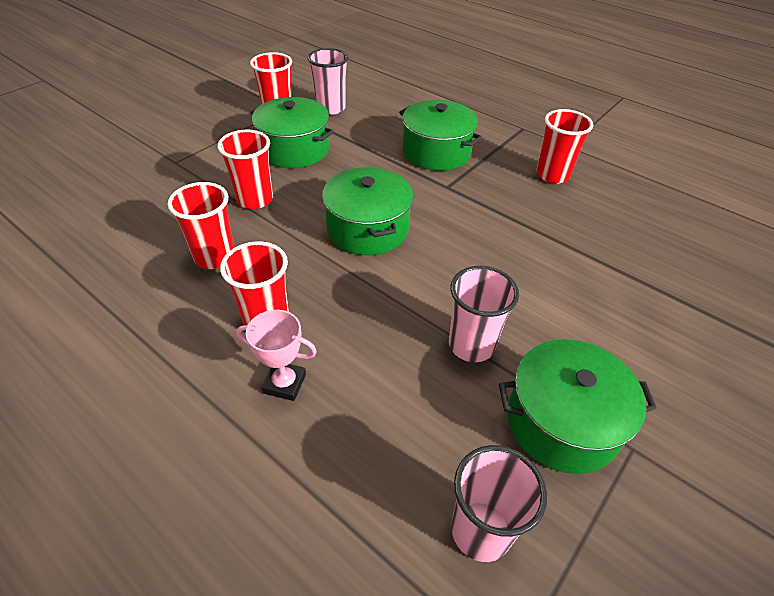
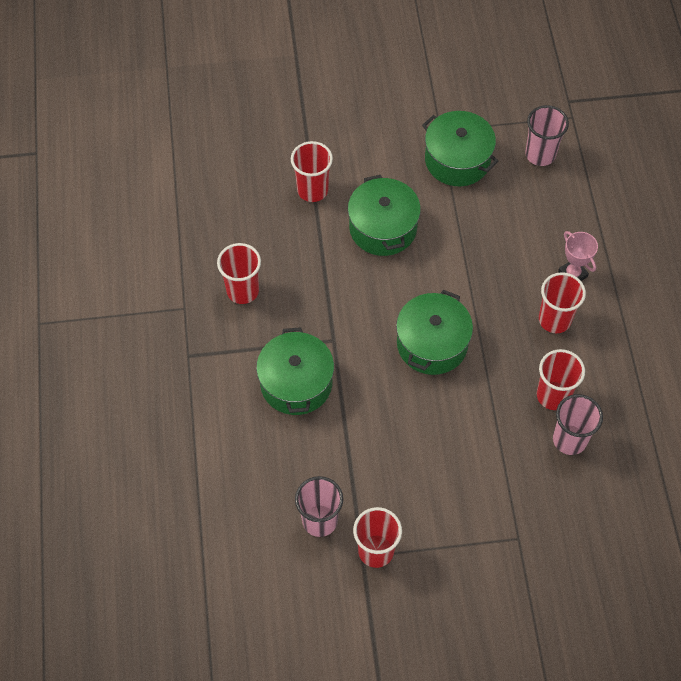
camera: 135 degrees left, 15 degrees up
red cup [217,130,273,209] -> red cup moved to [291,141,333,202]
green pot [250,97,334,168] -> green pot moved to [348,175,421,256]
pink cup [449,266,519,362] -> pink cup moved to [553,394,603,455]

